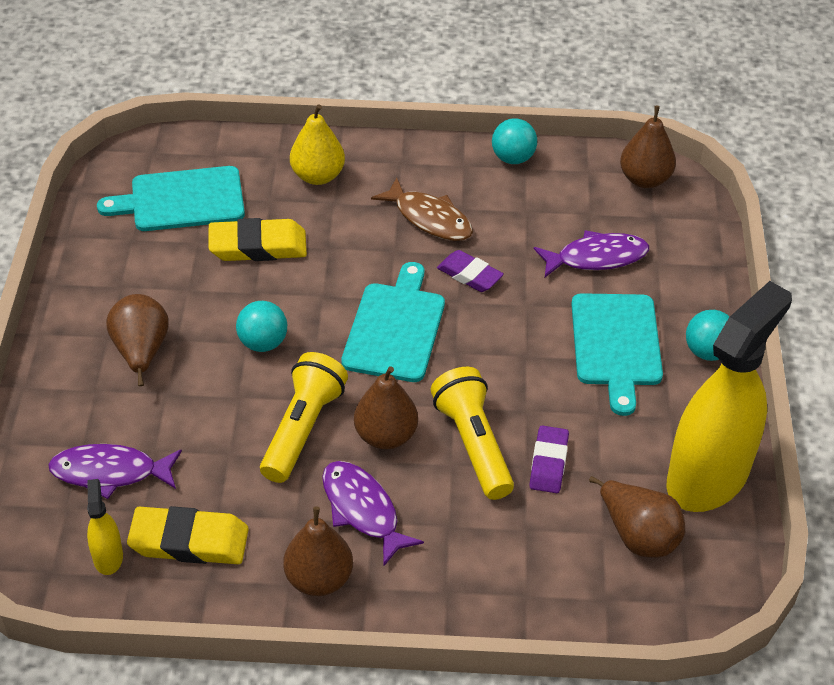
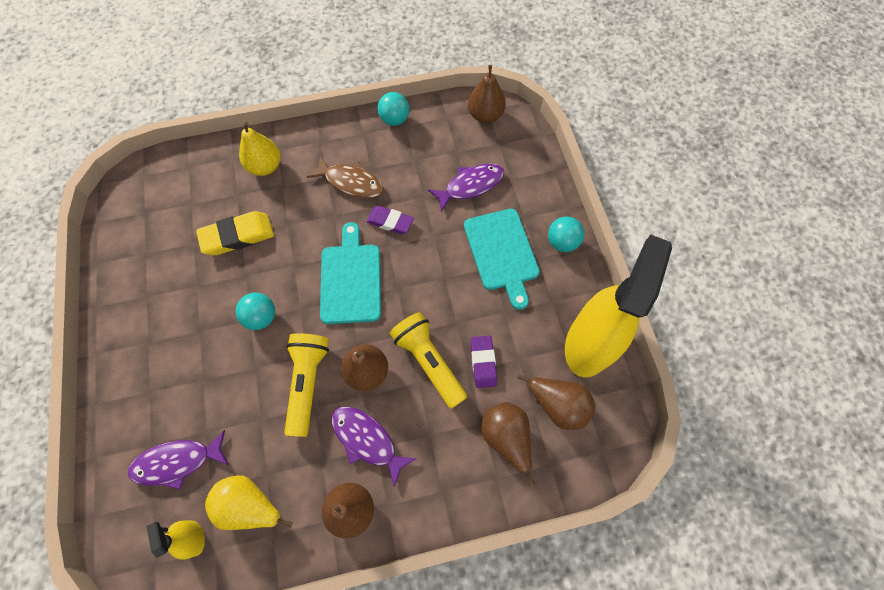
camera: 15 degrees left, 20 degrees up
turquoise cutting board [97,166,245,231] -> none
brown pear [106,294,169,386] -> brown pear moved to [481,402,535,486]
yellow eraser [127,506,249,564] -> yellow pear [205,475,293,530]

